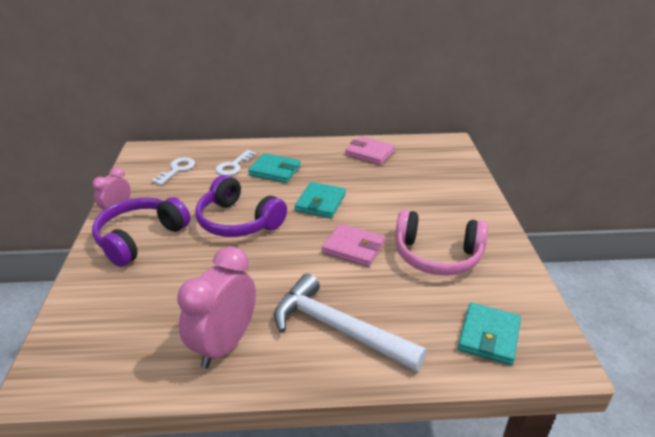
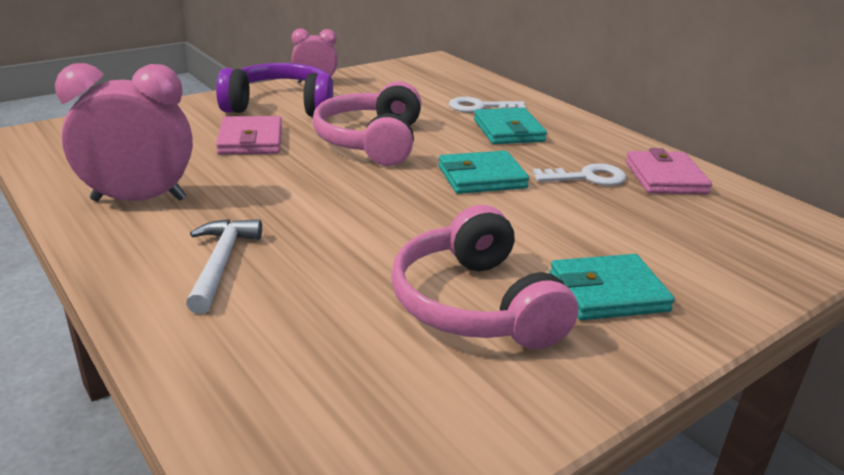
camera: 55 degrees right, 5 degrees down
white key [151,157,195,185] -> white key moved to [532,163,626,186]
purple headphones [195,175,287,237] -> pink headphones [313,81,422,166]
white hammer [274,274,427,372] -> white hammer [186,219,262,314], size x0.60
pink wallet [322,224,385,267] -> pink wallet moved to [216,116,282,155]
turquoise wallet [458,303,521,365] -> turquoise wallet moved to [550,254,675,320]

